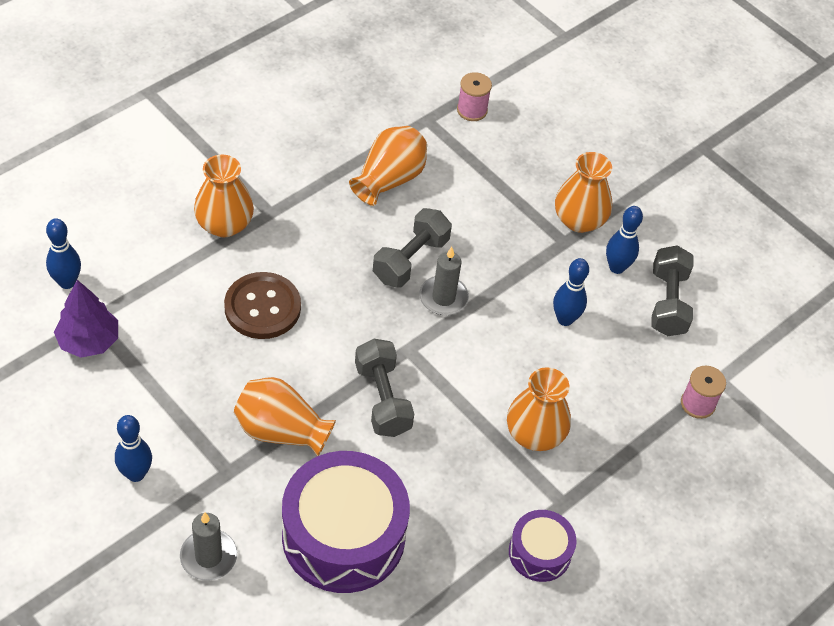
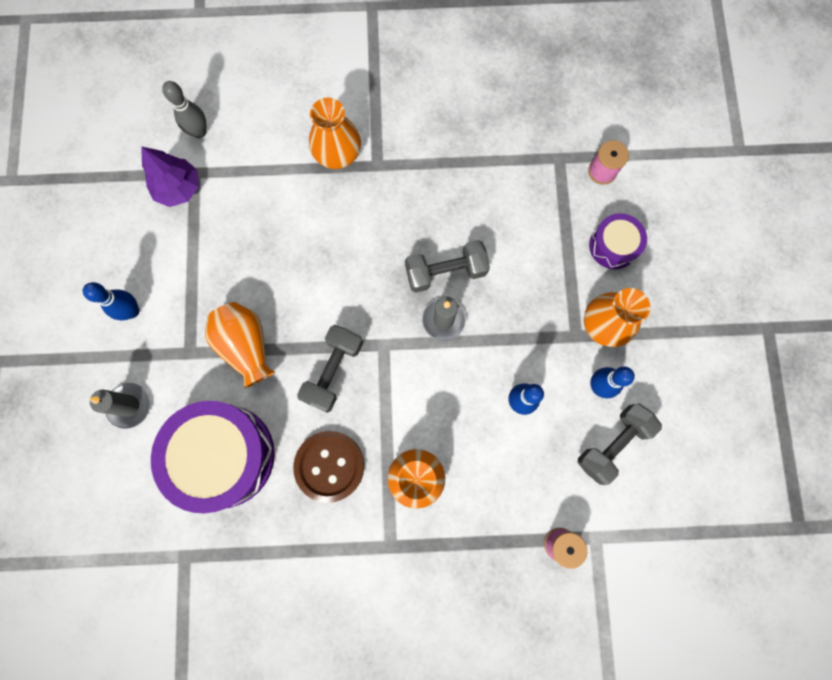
camera: 45 degrees right, 25 degrees up
blue bowling pin [46,218,81,289] -> grey bowling pin [162,81,206,138]
brown button [224,272,301,339] -> brown button moved to [293,431,364,503]
orange vase [349,126,427,206] -> none
purple drum [509,510,577,582] -> purple drum moved to [589,213,647,269]

